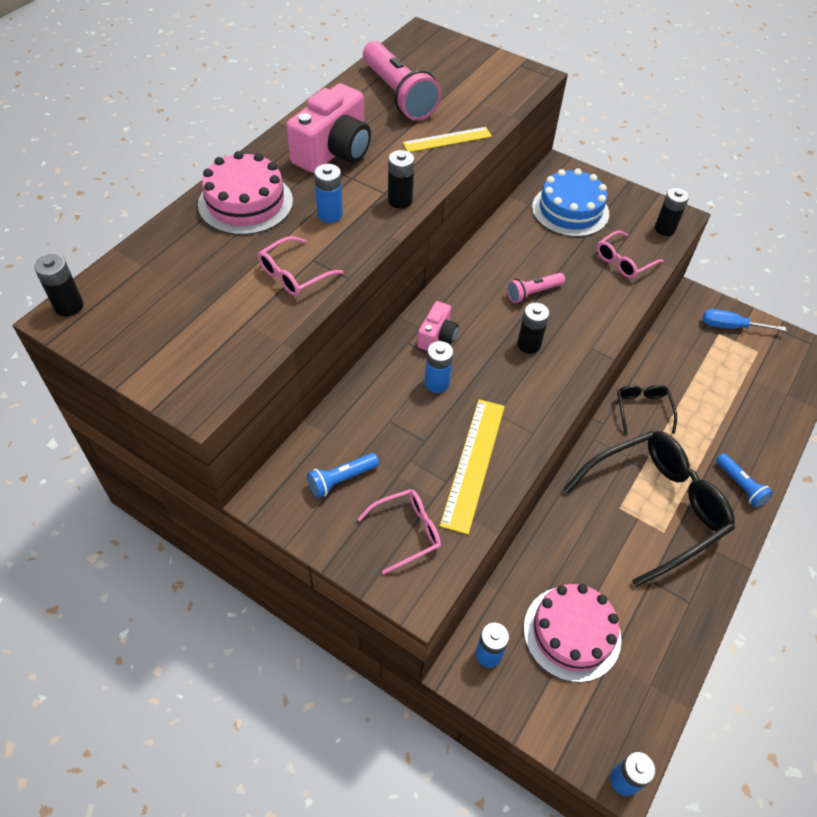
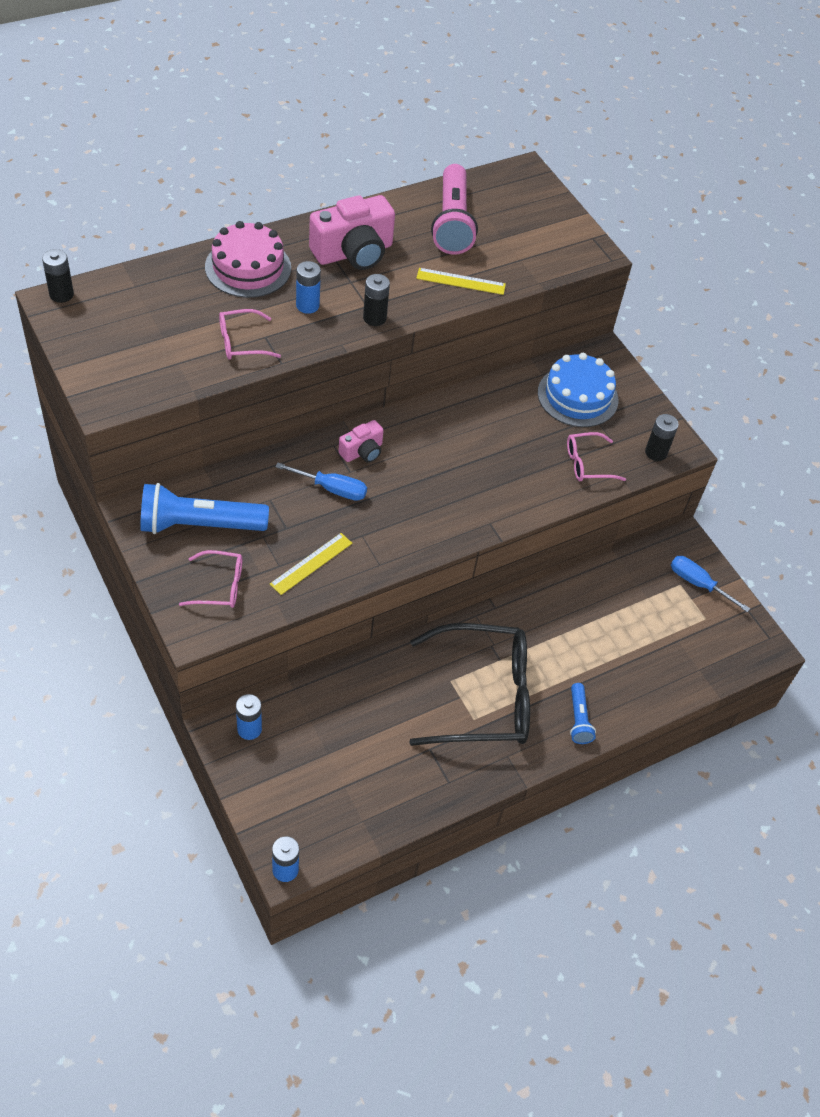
camera: 25 degrees right, 0 degrees up
blue flashlight [307,453,379,498] -> blue flashlight [140,483,269,534], size x1.95
blue battery [425,341,453,393] -> blue screwdriver [275,462,367,501]
yellow ruler [440,399,505,535] -> yellow ruler [270,533,352,595], size x0.66
pink flashlight [507,273,565,303] -> none
black battery [517,303,549,354] -> none
pink cake [524,584,622,683] -> none
black glasses [617,385,677,435] -> none

